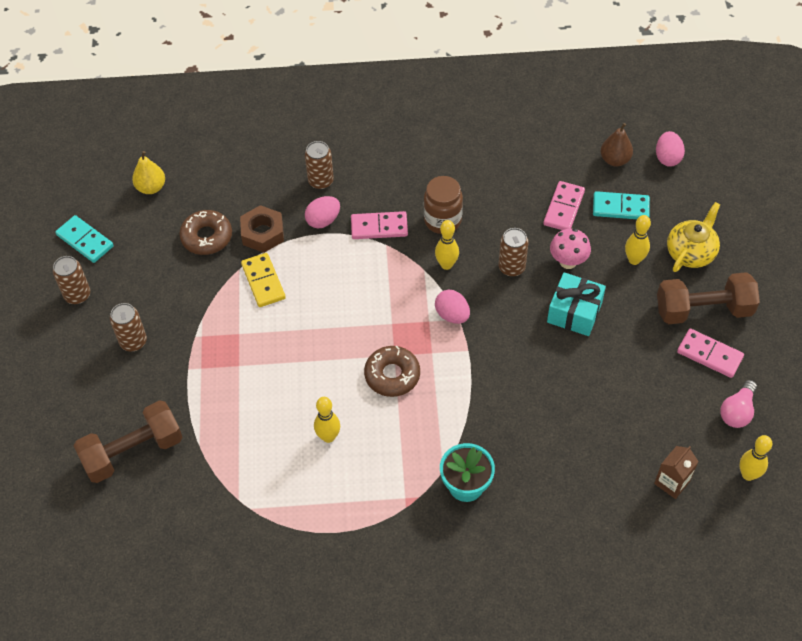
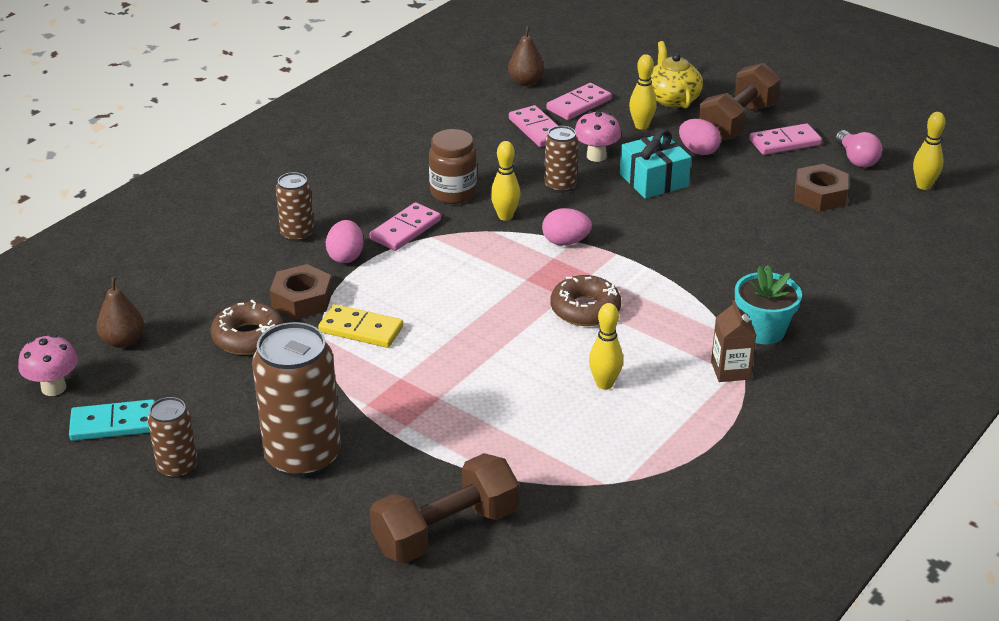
camera: 50 degrees left, 20 degrees down
brown dumbbell [74,400,182,483] -> brown dumbbell turned 45 degrees clockwise [370,453,519,563]
brown can [110,303,147,352] -> brown can [252,322,341,478], size x1.89
yellow pear [132,151,165,194] -> brown pear [96,276,144,348]
turquoise domino [593,191,650,219] -> pink domino [547,83,612,120]
brown carton [654,446,699,499] -> brown carton moved to [711,300,756,382]
pink egg [656,131,685,167] -> pink egg moved to [679,119,721,155]
none -> pink mushroom [18,334,78,396]
none -> brown nut [794,164,848,211]

